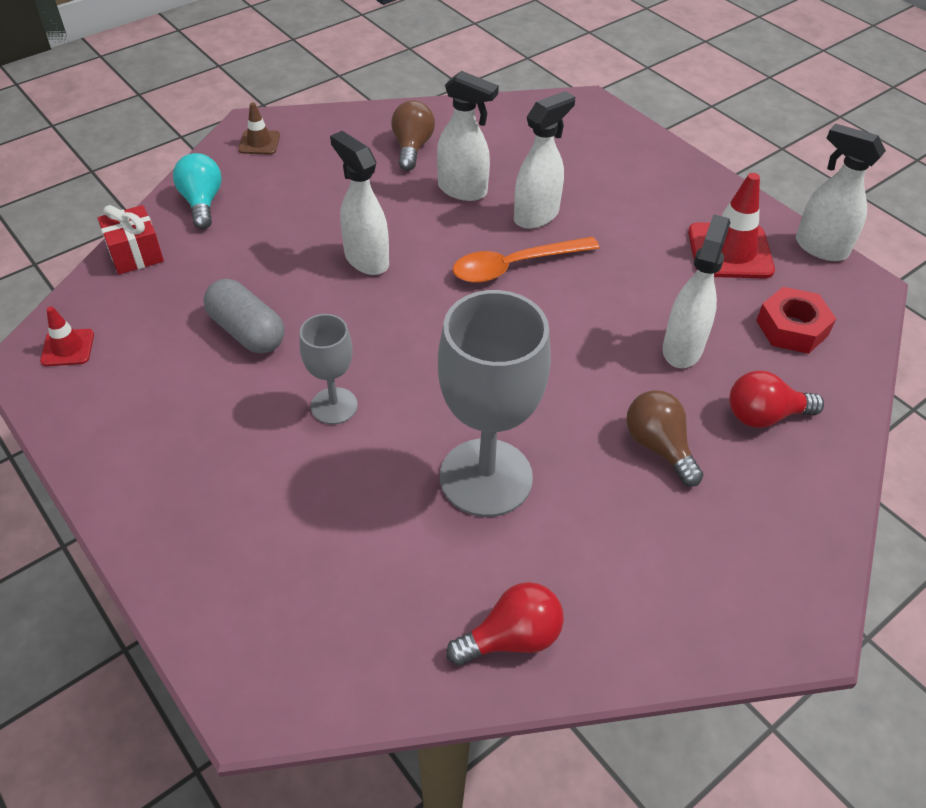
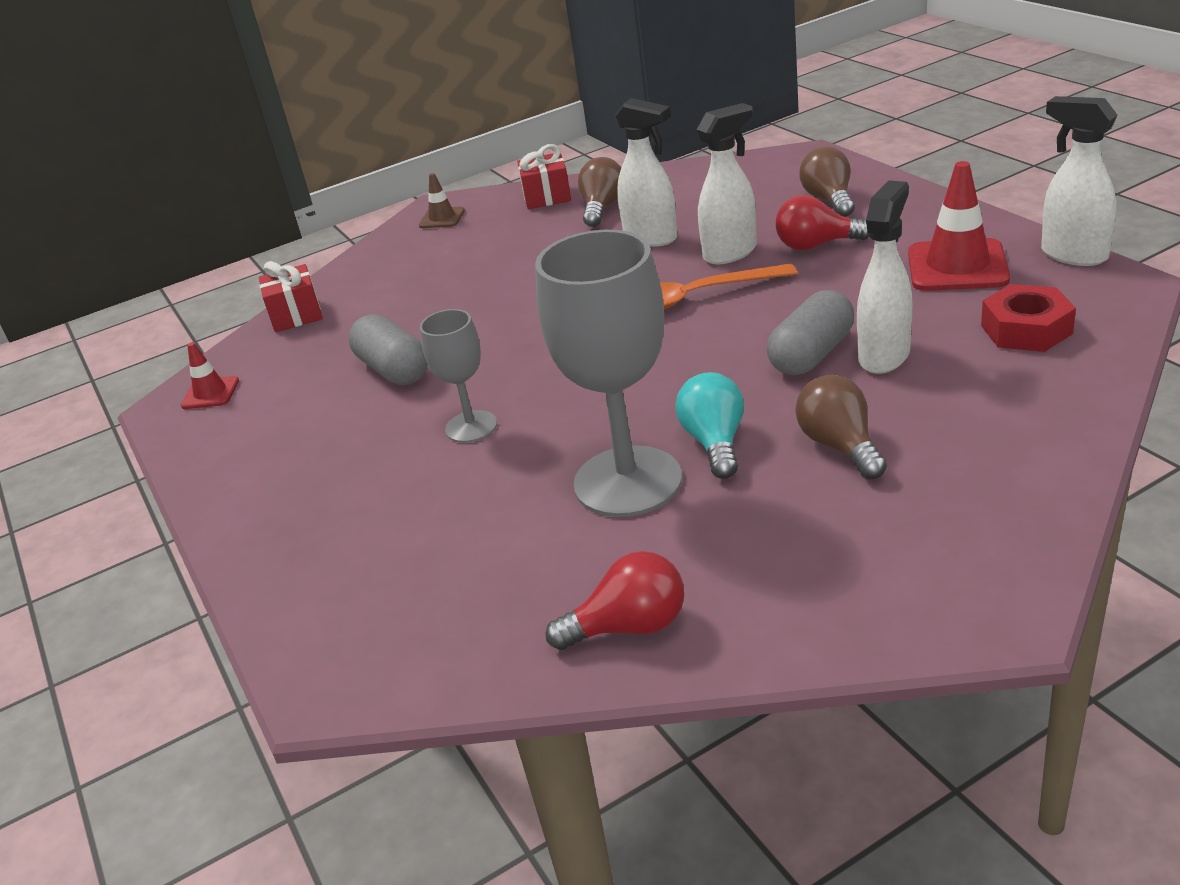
camera: 15 degrees right, 15 degrees down
turquoise light bulb [173,153,222,229] -> turquoise light bulb moved to [675,372,744,479]
white spray bottle [330,131,389,275] -> none
red light bulb [729,370,824,428] -> red light bulb moved to [775,195,869,251]
none -> red gift [517,144,571,209]
none -> grey capsule [767,290,854,375]
none -> brown light bulb [799,147,855,217]

